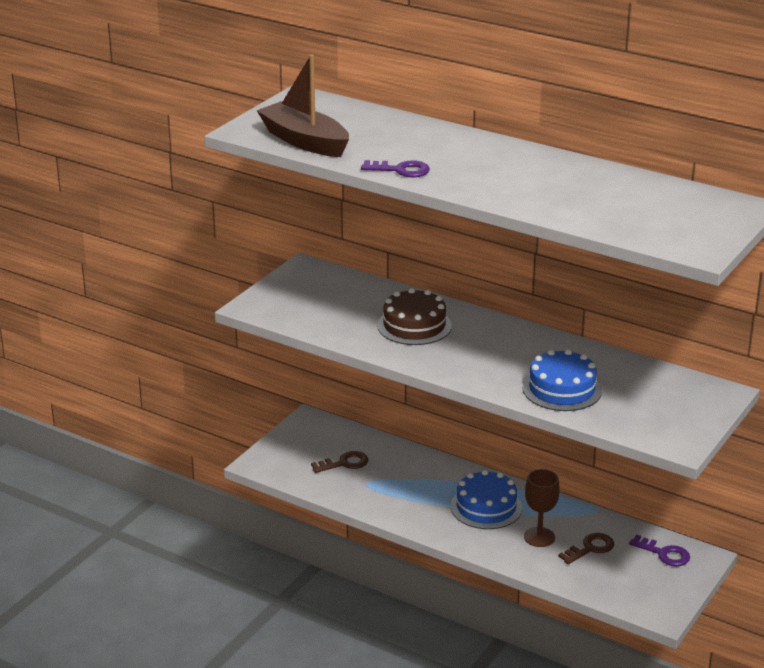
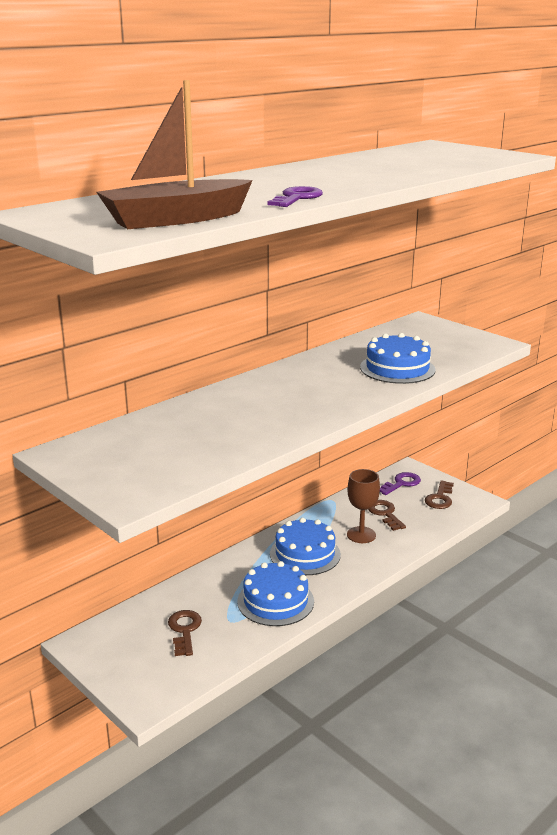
camera: 75 degrees left, 5 degrees down
brown cake [377,288,452,345] -> none
none -> blue cake [237,561,314,626]
none -> brown key [425,480,454,509]

